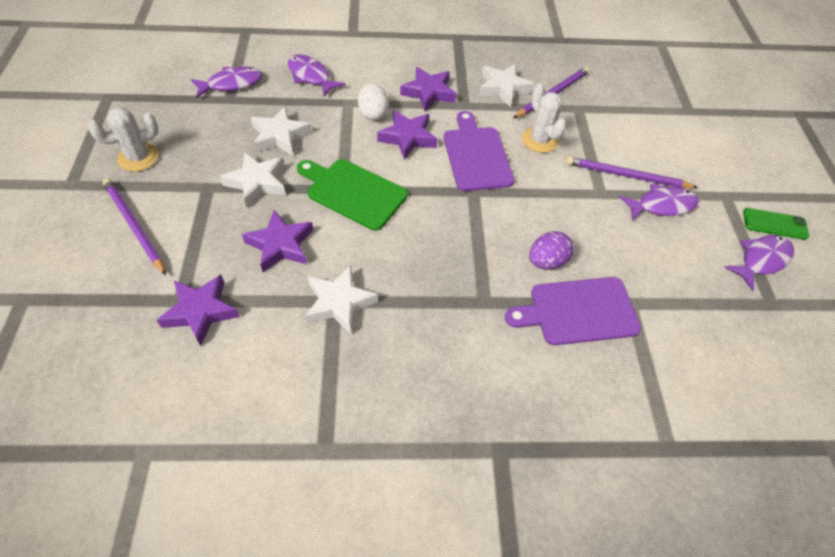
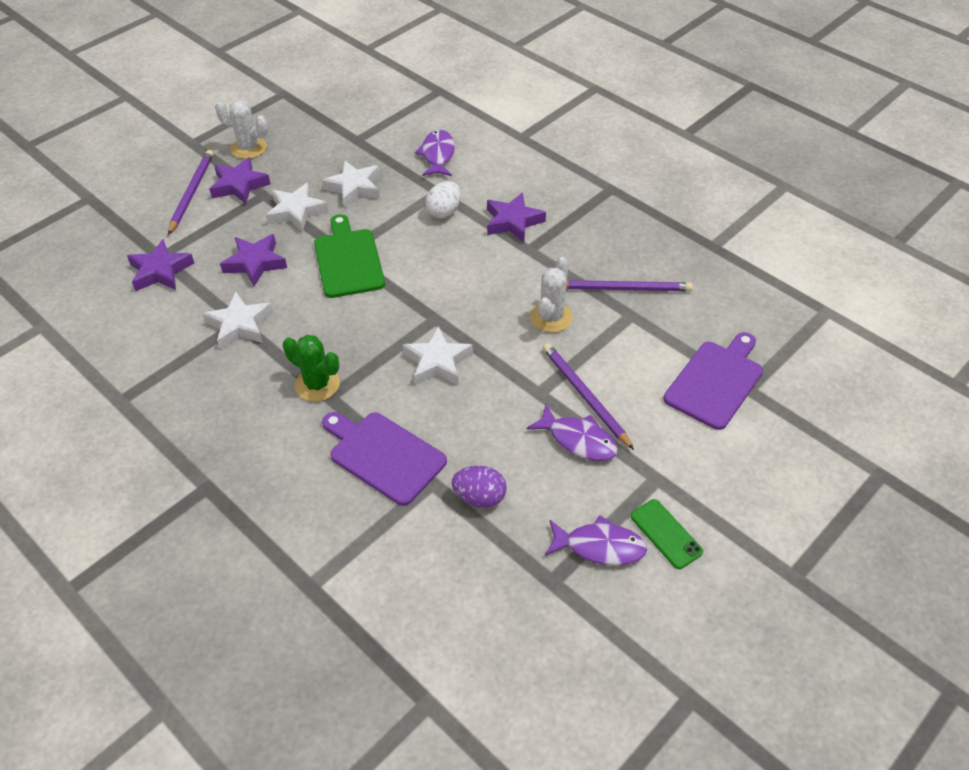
camera: 50 degrees right, 5 degrees down
purple fish [190,67,263,98] -> none
purple star [377,110,437,160] -> purple star moved to [209,157,271,204]
purple cutting board [444,111,515,191] -> purple cutting board moved to [664,332,763,430]
white star [479,64,534,107] -> white star moved to [403,326,473,385]
purple egg [529,231,574,270] -> purple egg moved to [452,466,507,508]
none -> green cactus [283,335,340,402]

